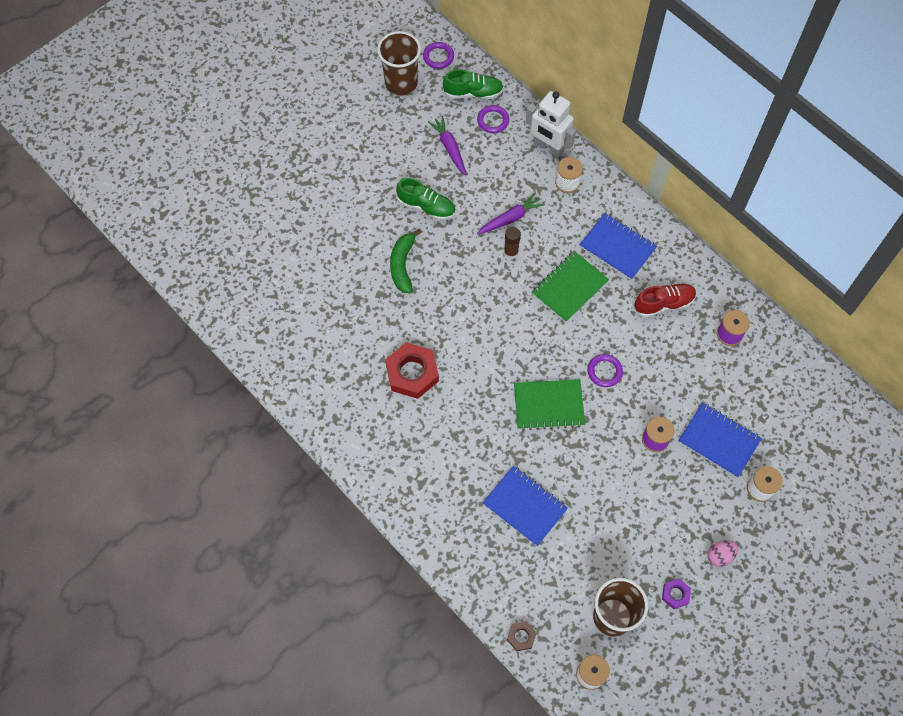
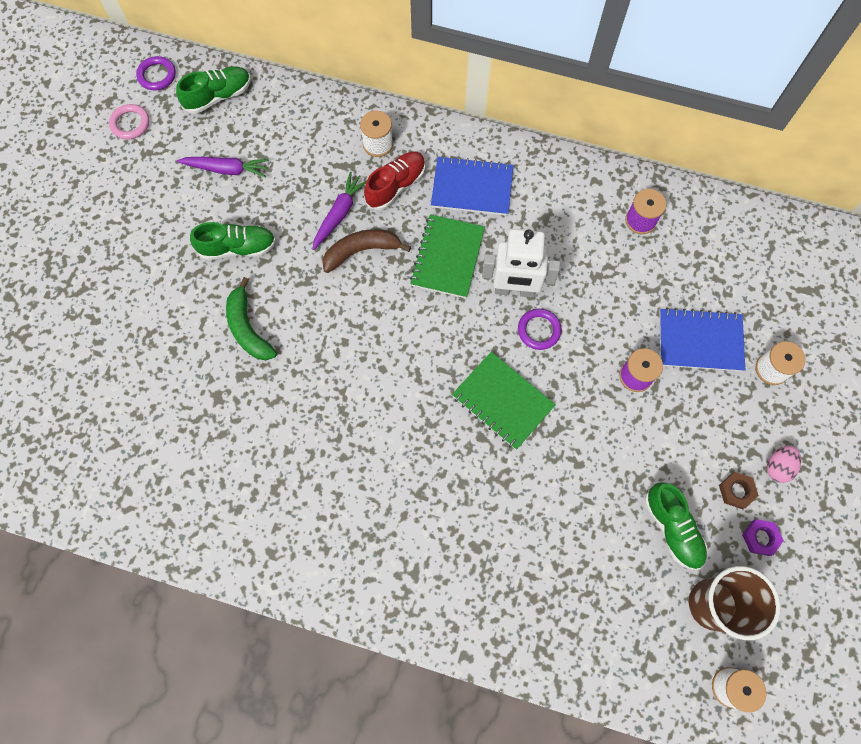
camera: 30 degrees left, 5 degrees up
brown cup [377,31,421,96] -> pink ring [109,104,150,139]
red nut [385,342,439,399] -> none
purple carrot [428,116,467,176] -> purple carrot turned 150 degrees clockwise [177,157,269,178]
purple ring [477,105,509,133] -> none
blue notebook [483,466,568,546] -> none
brown glue stick [504,227,521,259] -> brown banana [322,229,411,273]
brown nut [507,621,537,651] -> brown nut moved to [719,472,759,509]
green notebook [514,379,585,431] -> green notebook turned 75 degrees clockwise [452,352,556,450]
white robot [526,91,576,158] -> white robot moved to [482,229,560,298]
red shoe [634,283,696,317] -> red shoe moved to [364,151,425,210]
none -> green shoe [645,482,707,570]

